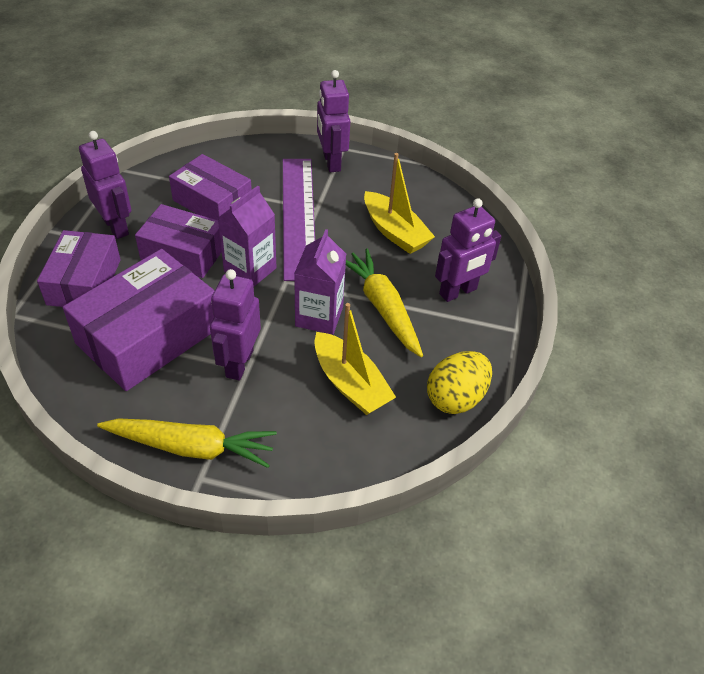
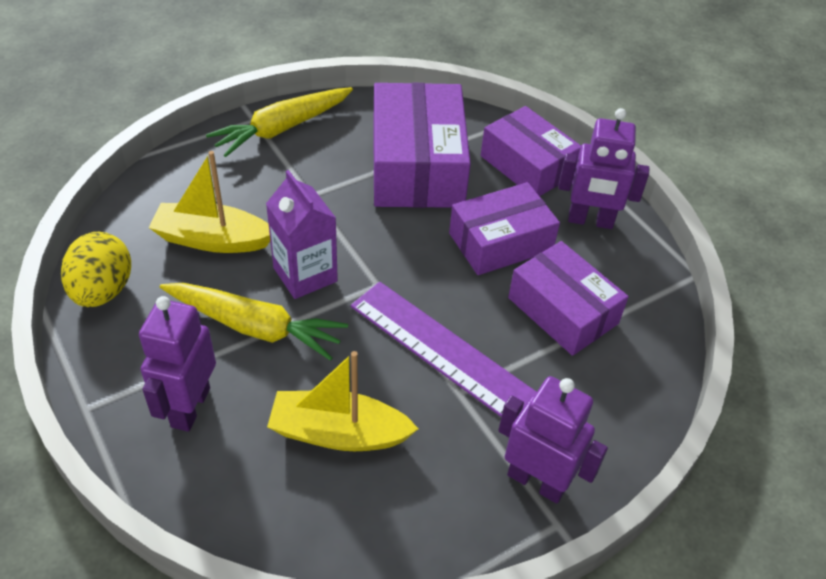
camera: 135 degrees right, 0 degrees up
purple box [169,154,252,220] -> purple box turned 60 degrees clockwise [508,241,629,356]
purple robot [210,269,261,381] -> none
purple carton [218,186,277,286] -> none

